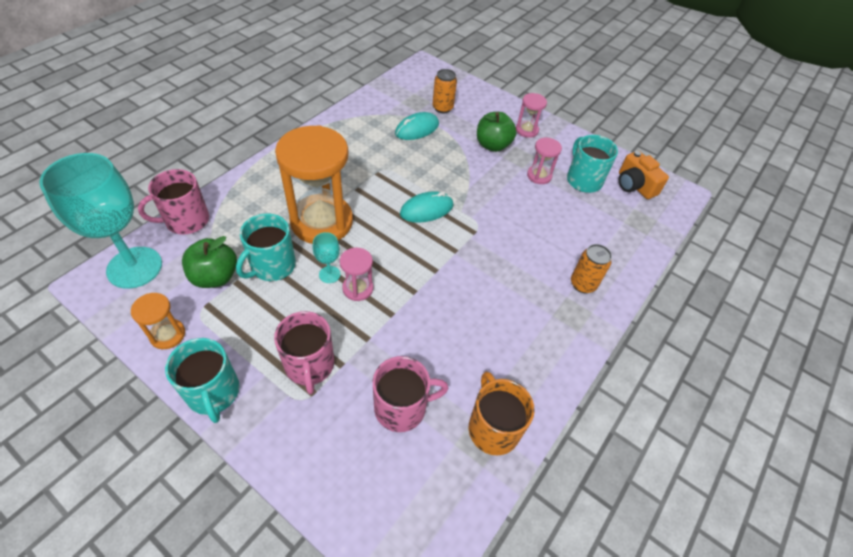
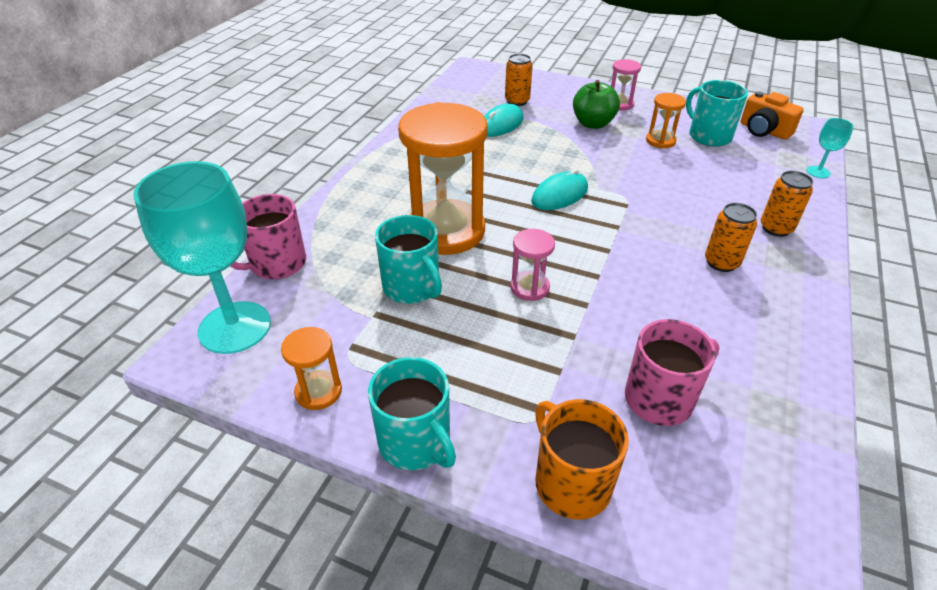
camera: 10 degrees left, 10 degrees down
green apple [182,236,237,288] -> none
turquoise mug [236,213,296,281] -> turquoise mug turned 60 degrees counterclockwise [375,215,442,304]
pink mug [274,311,334,394] -> none
turquoise goblet [313,232,340,283] -> turquoise goblet moved to [807,118,854,178]
orange mug [469,372,535,456] -> orange mug moved to [535,399,629,520]
pink hourglass [527,138,562,184] -> orange hourglass [646,93,686,148]
none -> orange can [705,203,757,272]

